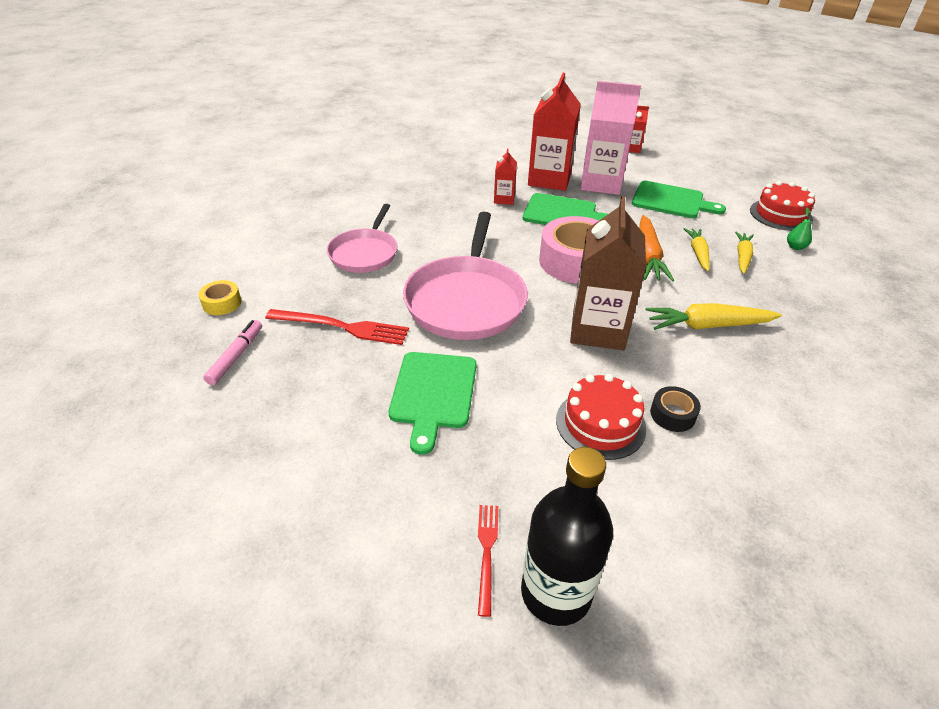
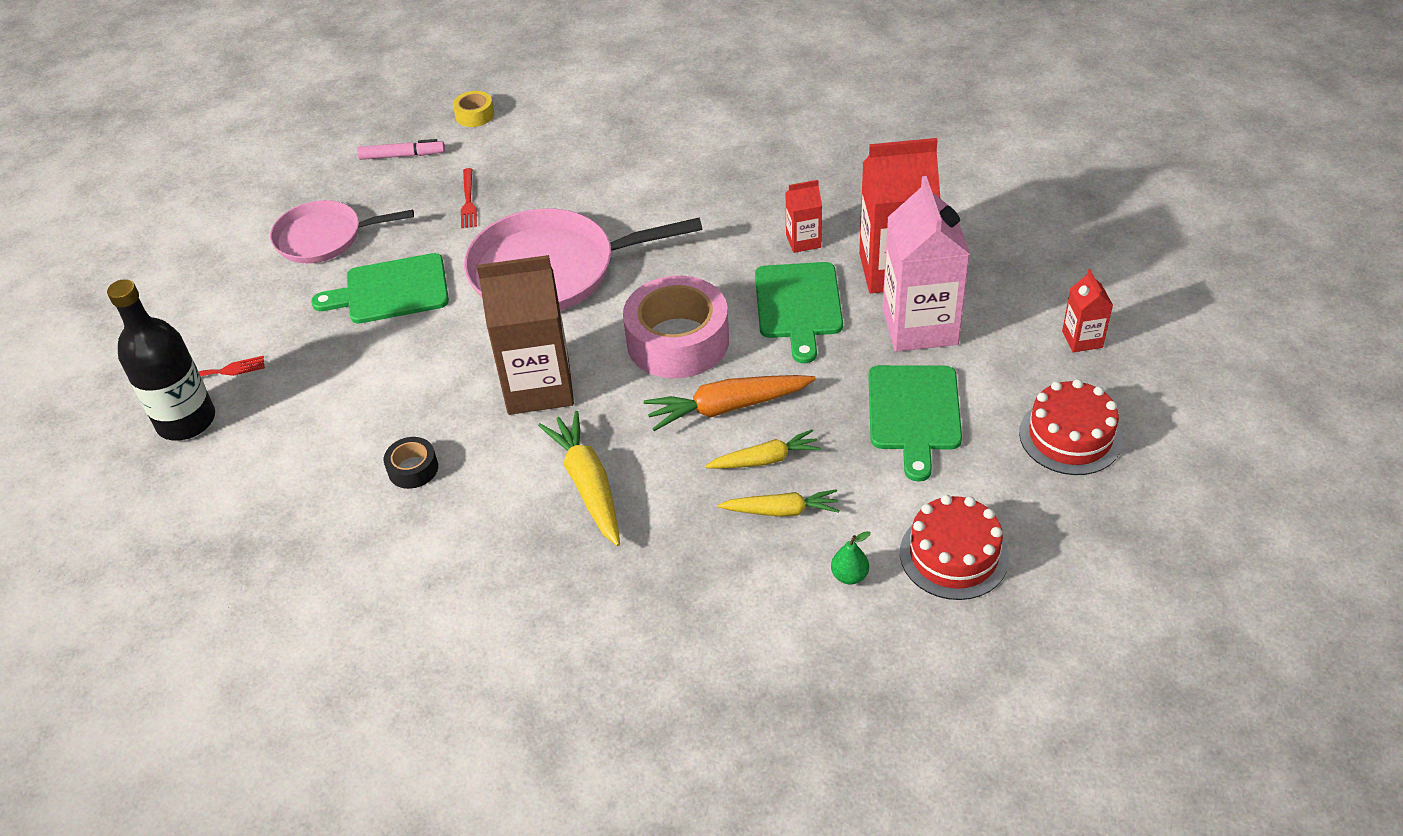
camera: 75 degrees right, 5 degrees up
red fork [265,309,409,345] -> red fork [461,168,477,228], size x0.58
pink pan [327,204,398,273] -> pink pan moved to [270,200,414,263]
red cake [556,374,646,460] -> red cake moved to [1019,379,1122,475]

